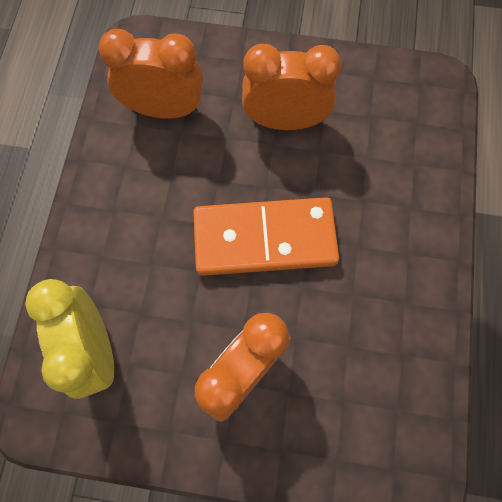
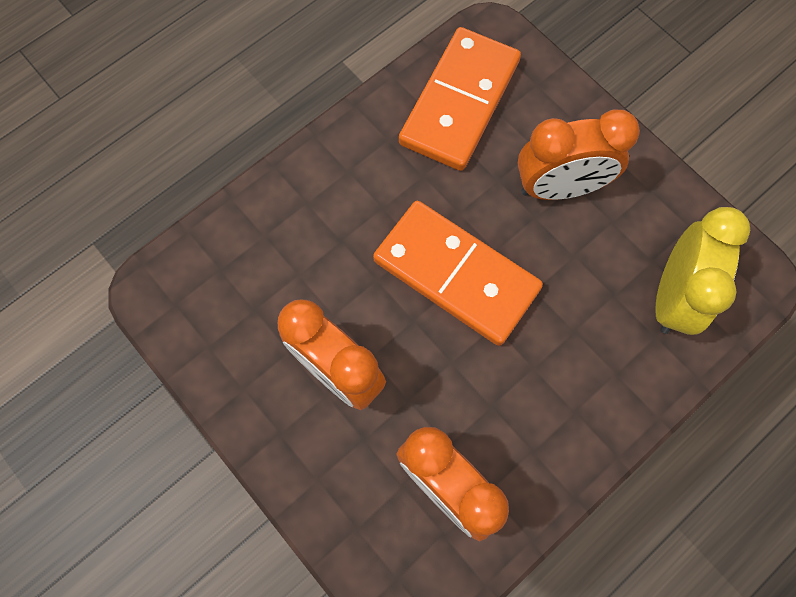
camera: 140 degrees left, 0 degrees up
none -> orange domino [399,27,521,171]

